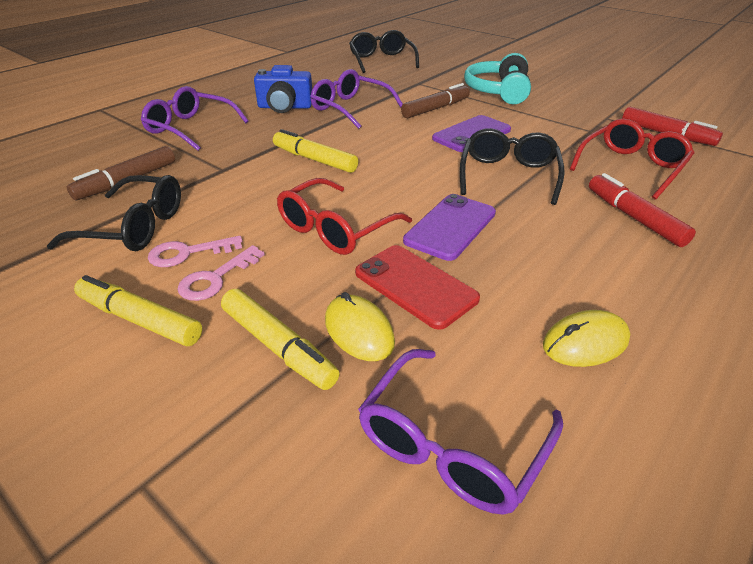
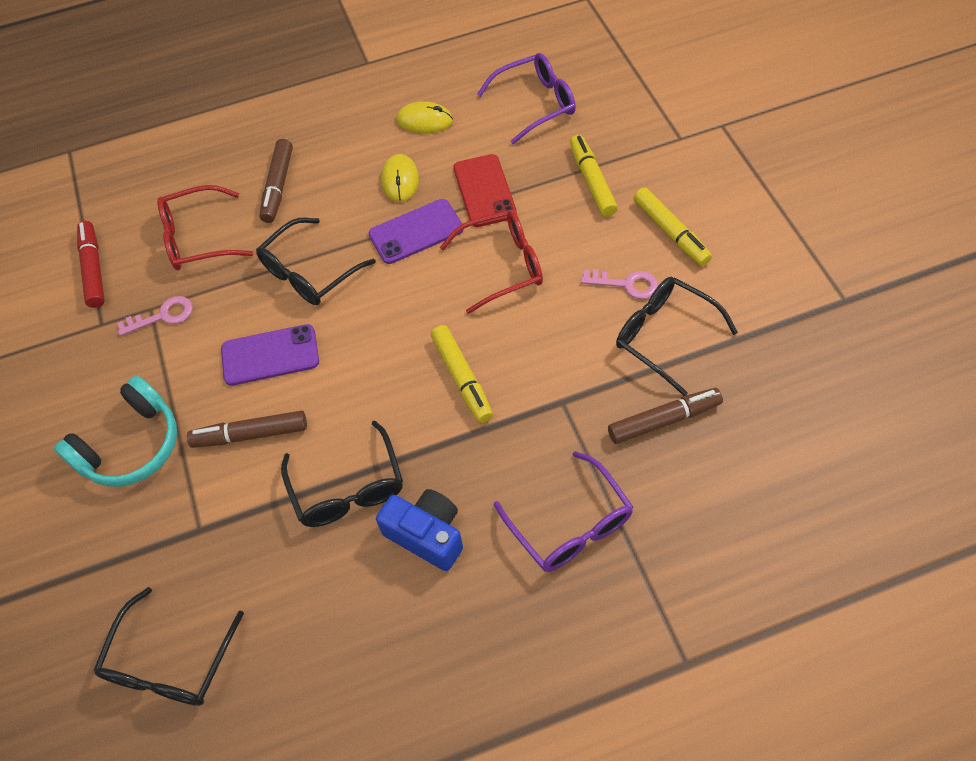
camera: 145 degrees left, 20 degrees up
pink key [178,245,265,301] -> pink key moved to [118,296,193,336]
purple glasses [310,69,403,129] -> black glasses [281,420,403,527]
yellow mouse [325,292,395,361] -> yellow mouse moved to [381,154,419,202]
red marker [589,173,696,247] -> brown marker [259,139,293,223]

